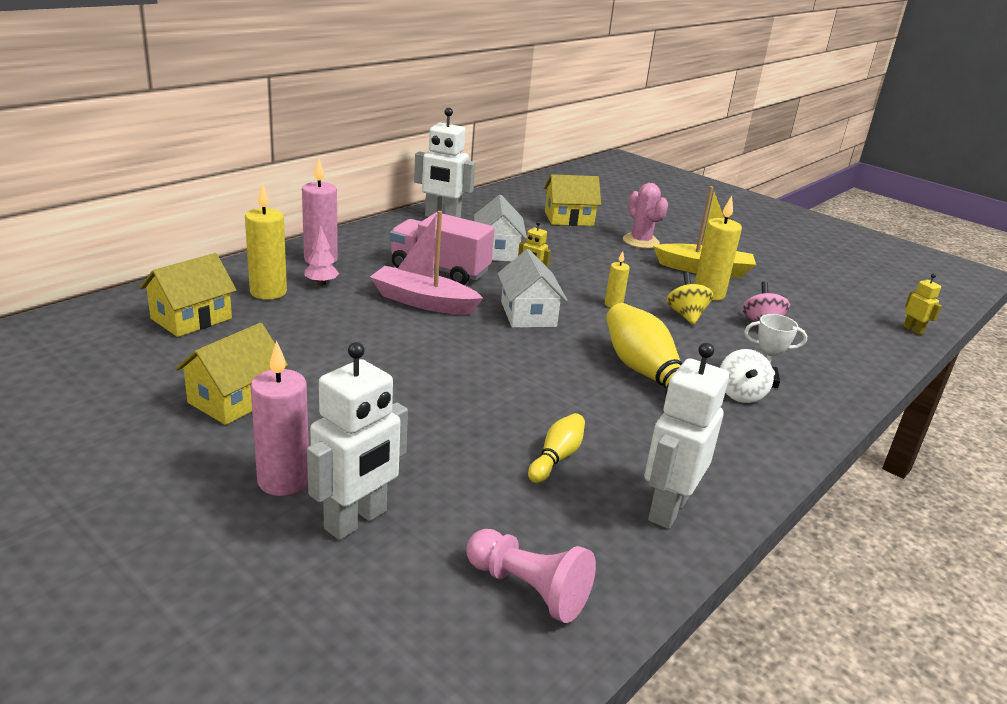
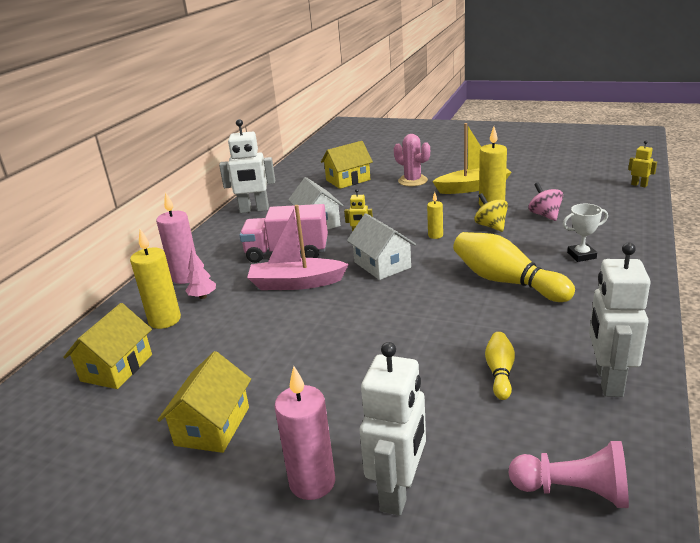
camera: 15 degrees left, 0 degrees up
white spinning top [720,349,774,403] -> none

